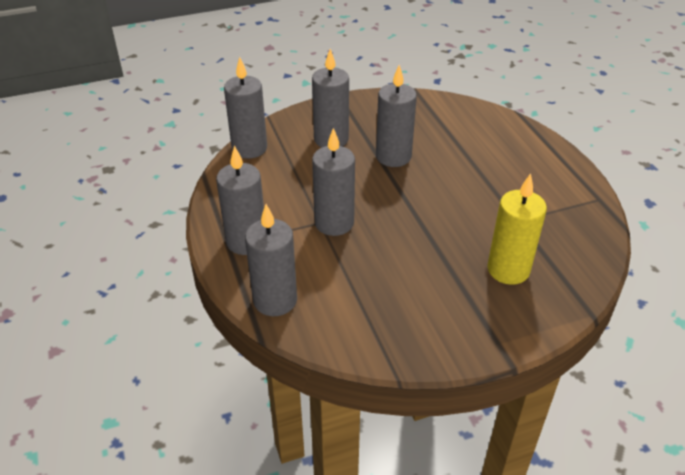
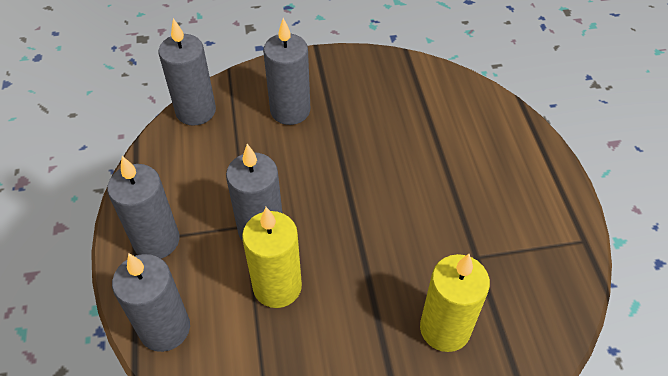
camera: 10 degrees right, 10 degrees up
grey candle [376,65,417,167] -> none
none -> yellow candle [242,207,302,308]

